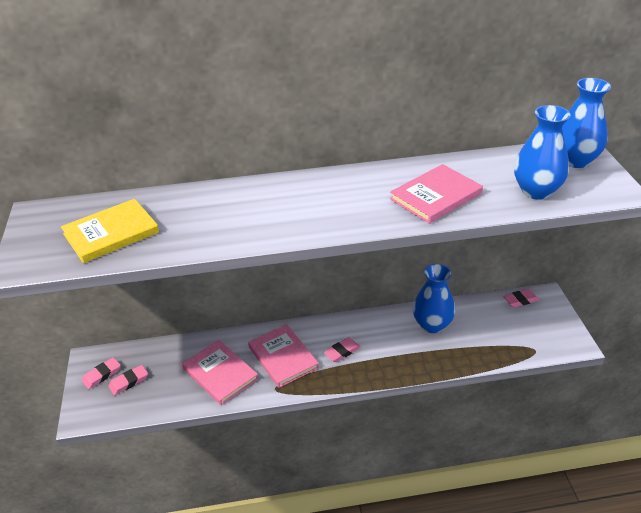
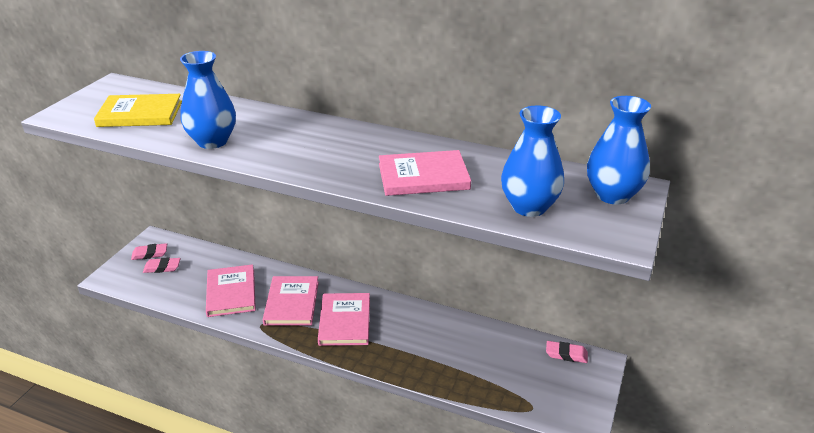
camera: 30 degrees right, 5 degrees down
pink eraser [324,337,360,362] -> pink book [318,293,370,346]
blue vase [413,264,455,333] -> blue vase moved to [180,51,236,149]

